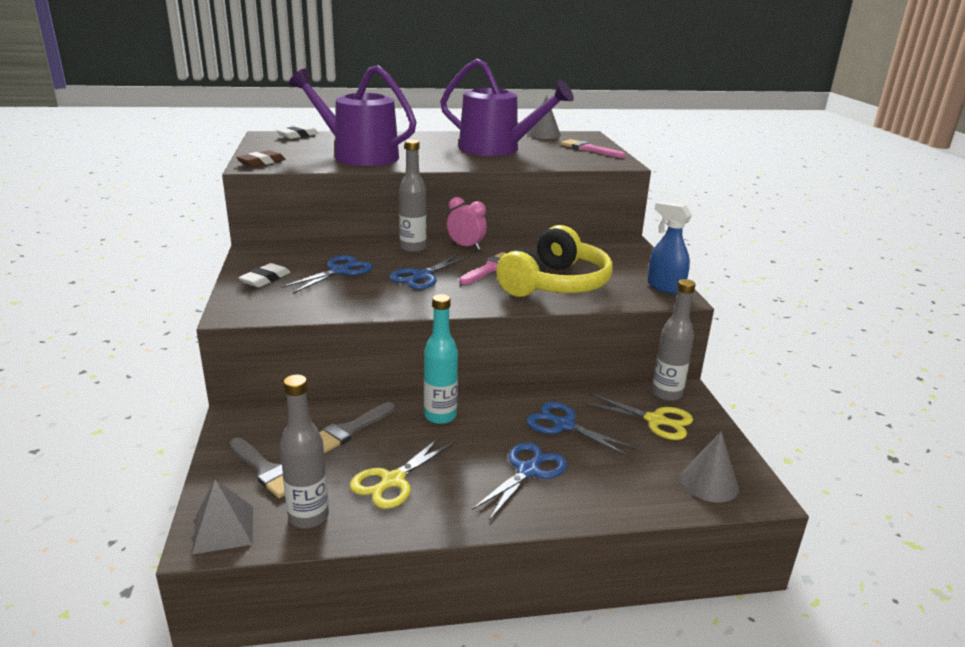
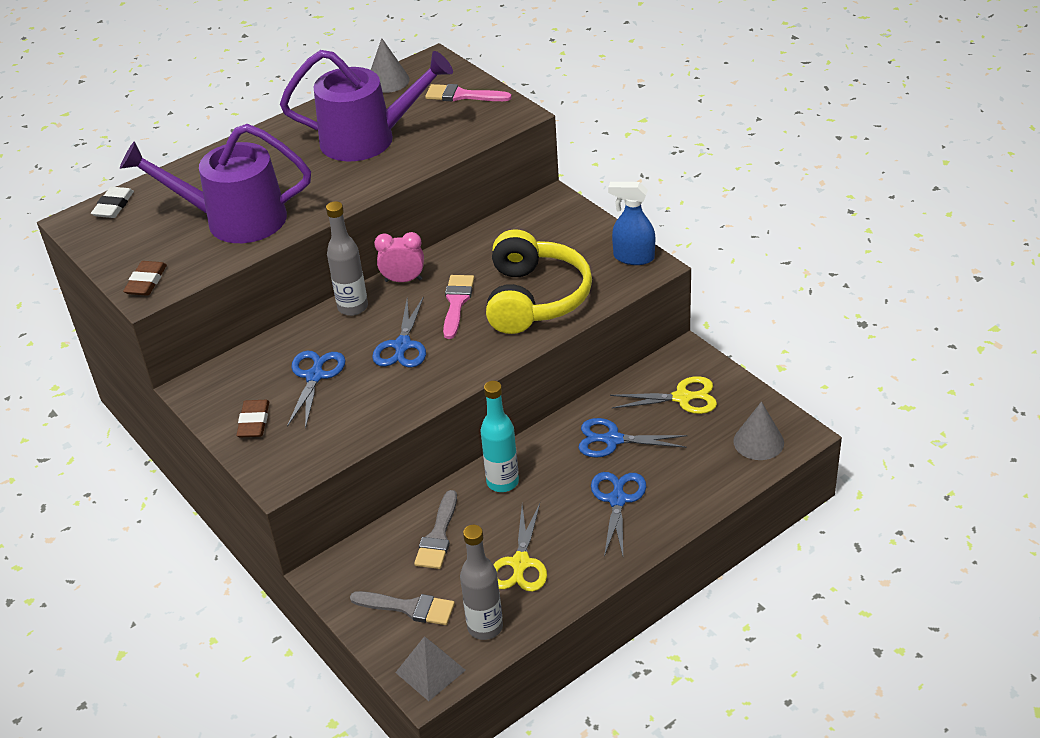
camera: 25 degrees left, 15 degrees up
white eraser [238,263,291,287] -> brown eraser [237,400,269,438]
grey bottle [652,279,696,401] -> none

